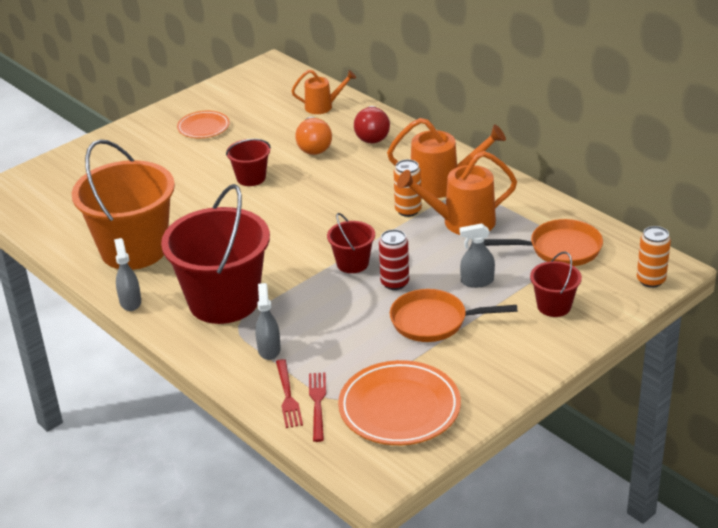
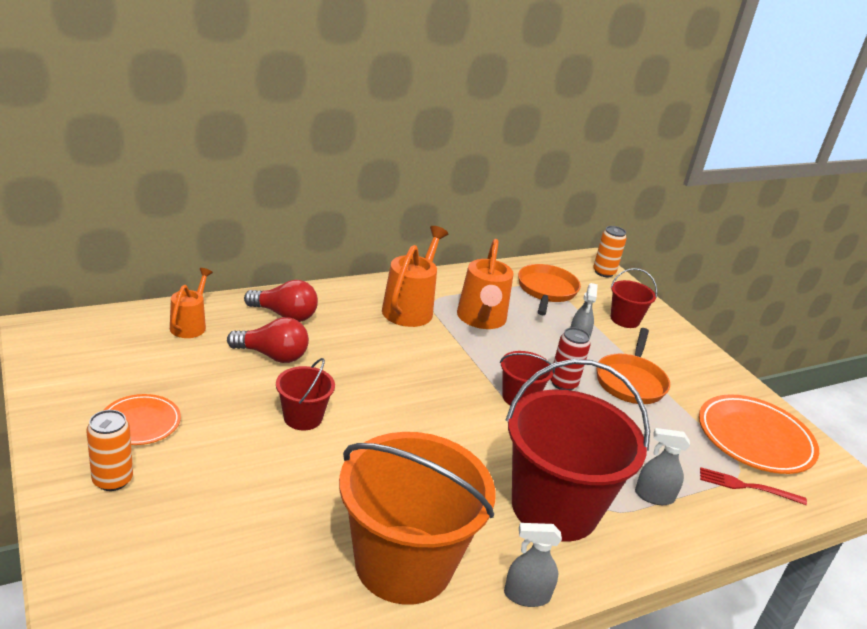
camera: 80 degrees left, 5 degrees down
red fork [276,359,303,428] -> none
orange light bulb [295,117,332,155] -> red light bulb [227,317,309,363]
orange can [394,159,422,217] -> orange can moved to [86,410,133,491]

